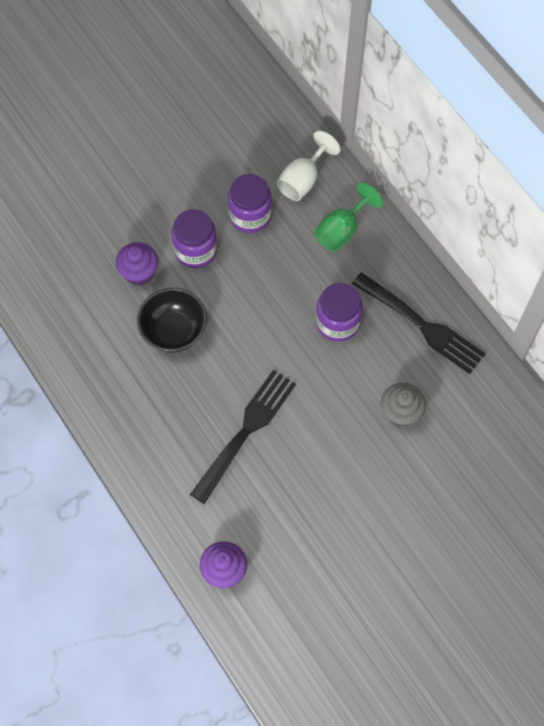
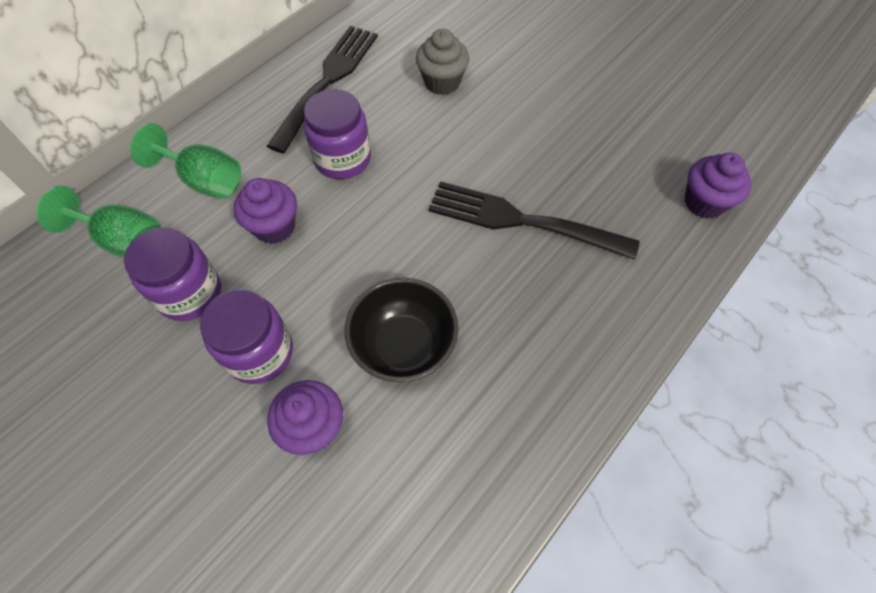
camera: 105 degrees left, 5 degrees down
white goblet [277,131,341,201] -> green goblet [37,186,161,257]
none -> purple cupcake [234,178,297,244]

